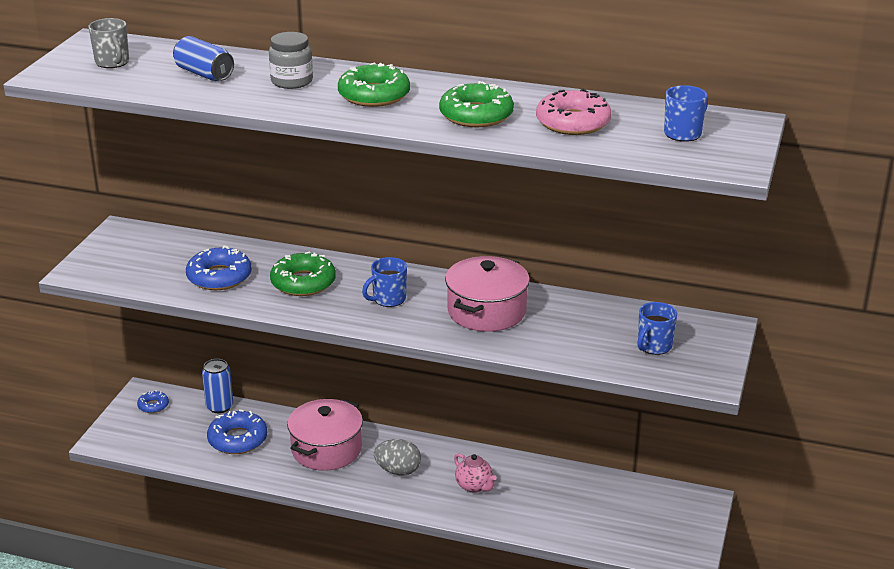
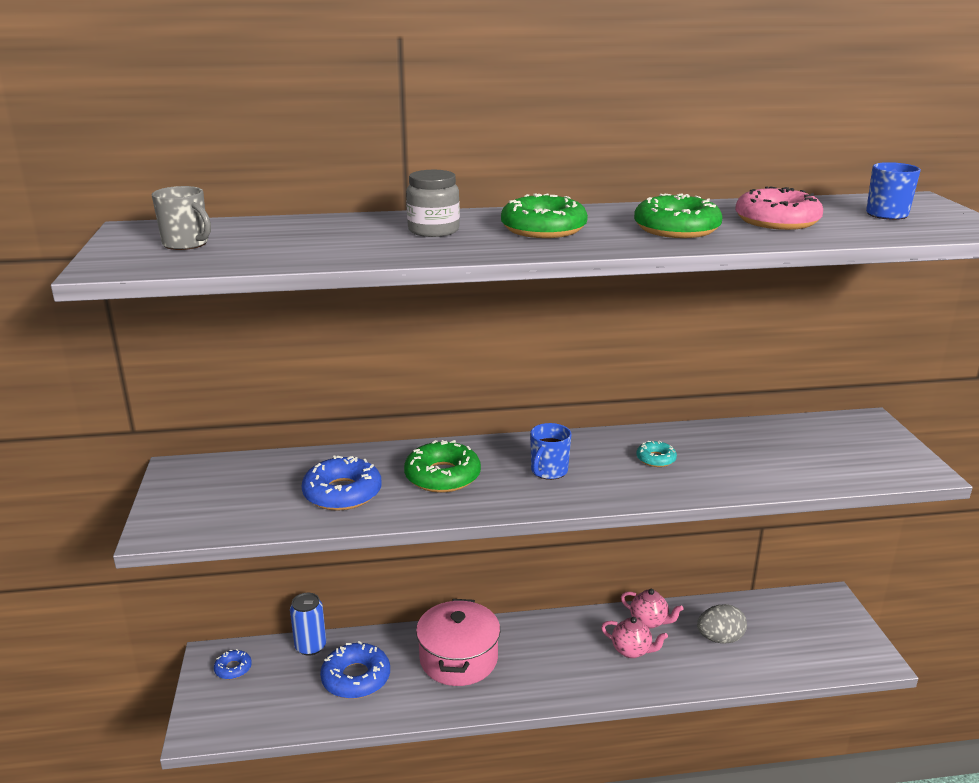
camera: 25 degrees left, 5 degrees down
blue can [173,36,234,81] -> none
grey egg [374,439,421,476] -> grey egg moved to [697,604,747,643]
pink pot [445,256,530,332] -> turquoise donut [636,441,677,467]
blue mug [637,302,677,355] -> none
none -> pink teapot [621,589,683,629]

